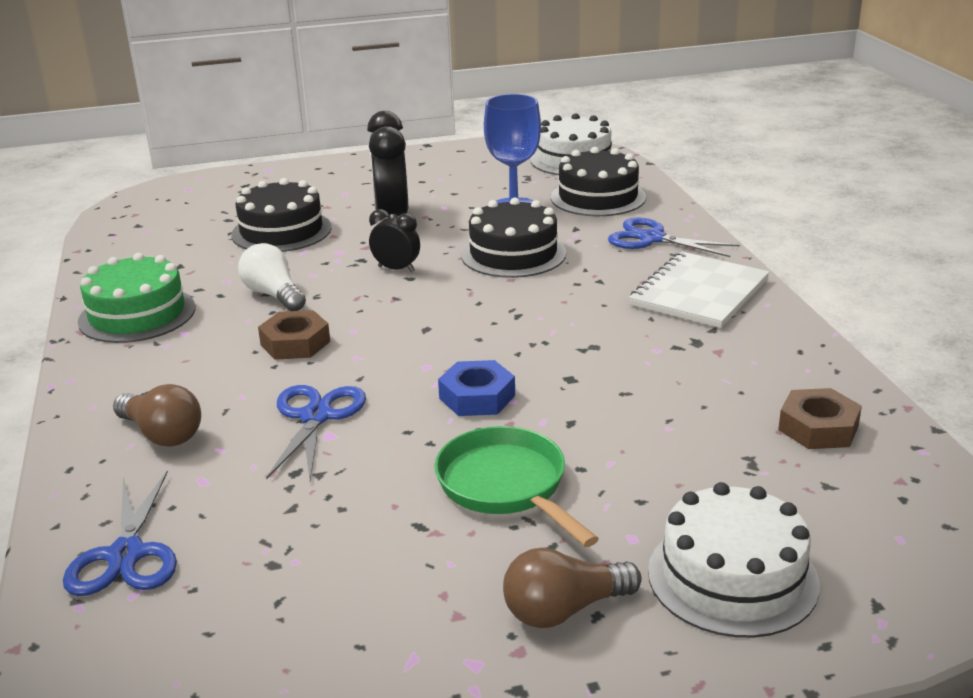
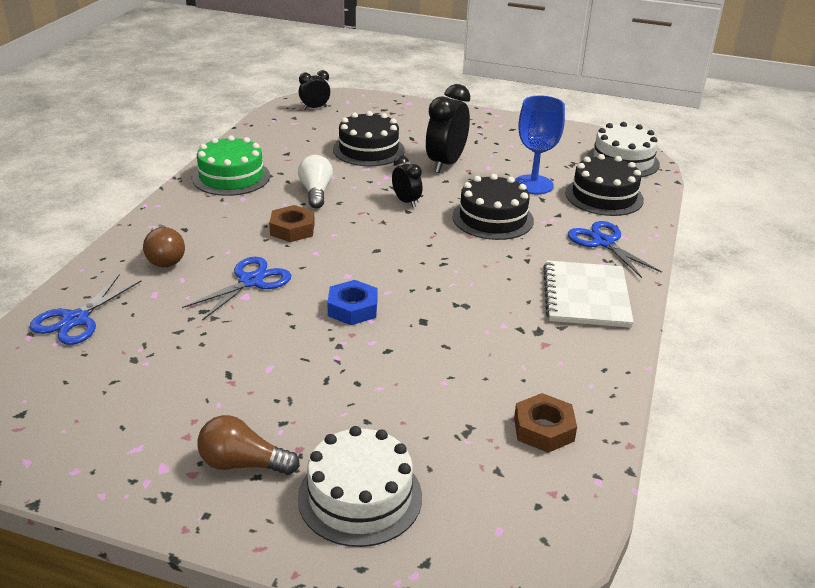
camera: 30 degrees right, 5 degrees up
green pan [434,426,599,547] -> none
white notebook [629,251,770,328] -> white notebook turned 60 degrees counterclockwise [543,260,634,328]
none -> black clock [299,70,330,110]

